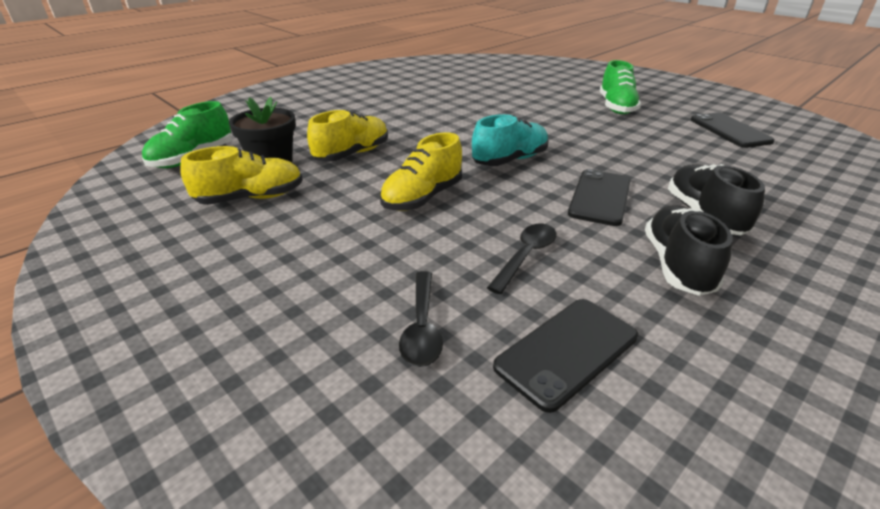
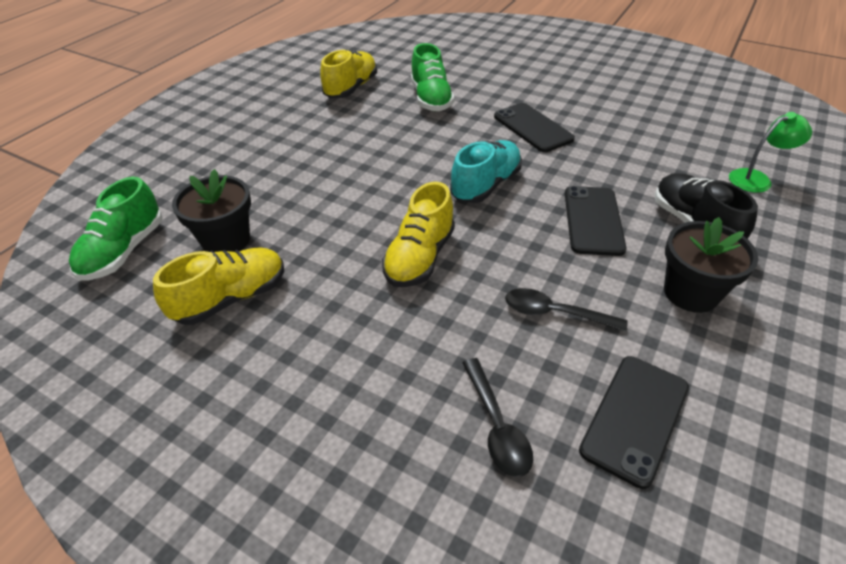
camera: 15 degrees left, 10 degrees up
yellow shoe [307,110,388,162] -> yellow shoe moved to [320,49,377,98]
black spoon [487,224,557,294] -> black spoon turned 90 degrees counterclockwise [505,288,628,332]
green shoe [600,60,641,114] -> green shoe moved to [411,43,454,111]
black shoe [645,205,732,296] -> black flower pot [664,217,758,313]
black phone [691,113,775,148] -> black phone moved to [494,103,575,152]
none -> green lamp [729,112,812,193]

